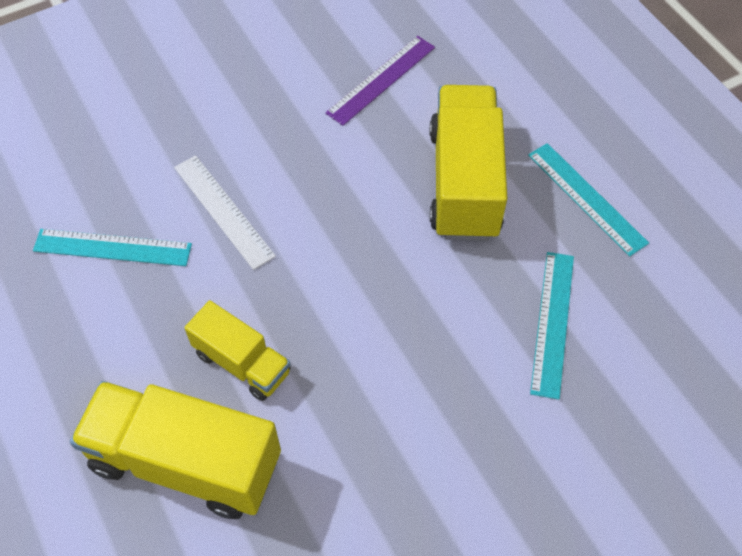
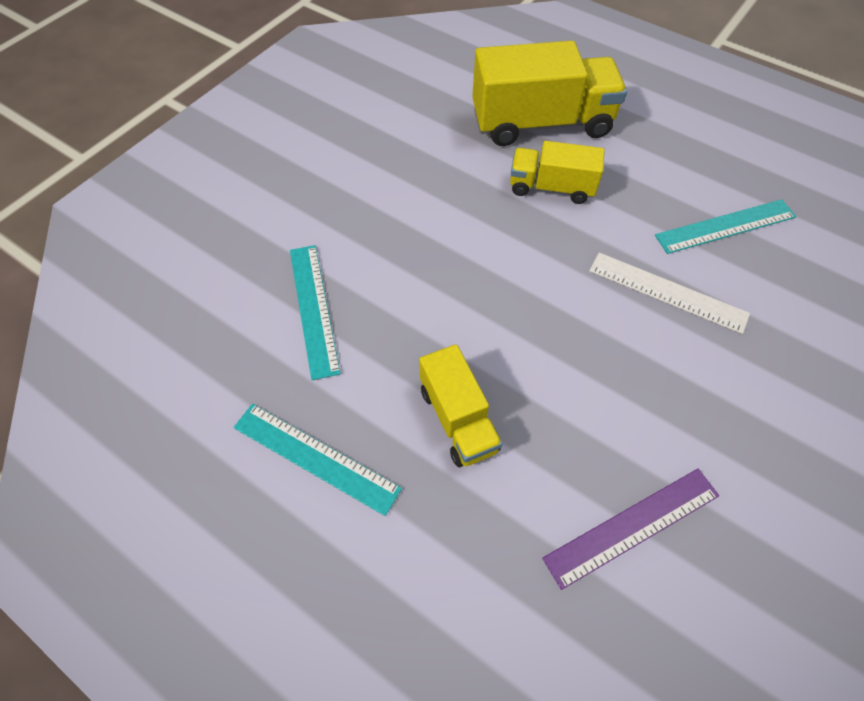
camera: 155 degrees right, 0 degrees up
purple ruler [325,36,435,126] -> purple ruler turned 45 degrees clockwise [542,469,719,590]
yellow truck [430,85,507,241] -> yellow truck [419,344,503,467], size x0.57

